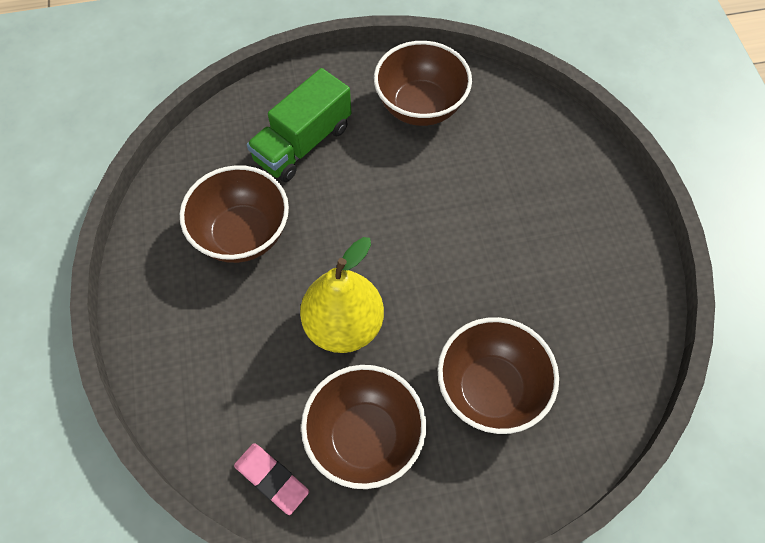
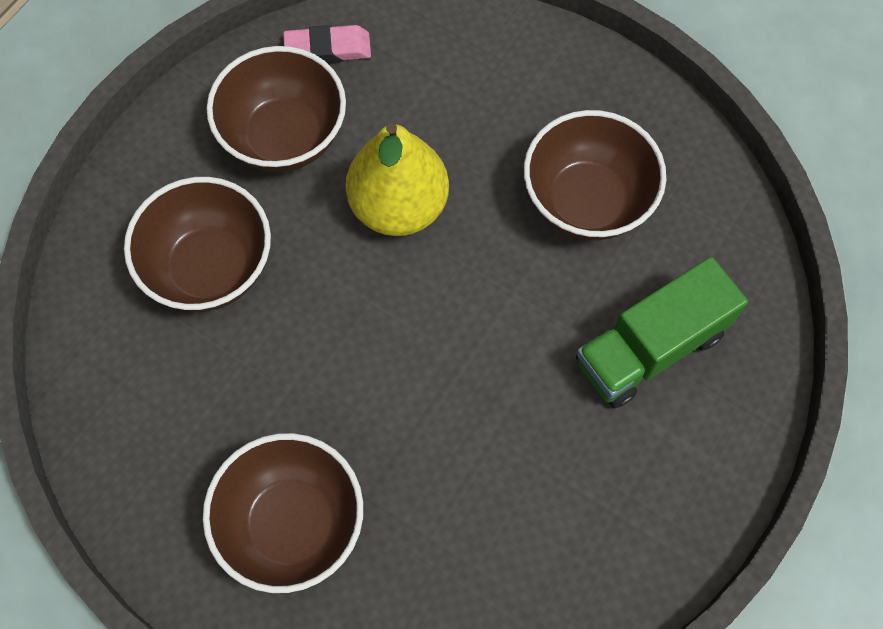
camera: 135 degrees right, 5 degrees up
green truck [247,68,352,182] -> green truck turned 120 degrees counterclockwise [576,257,748,408]
brown bowl [374,41,472,126] -> brown bowl moved to [203,433,363,593]

